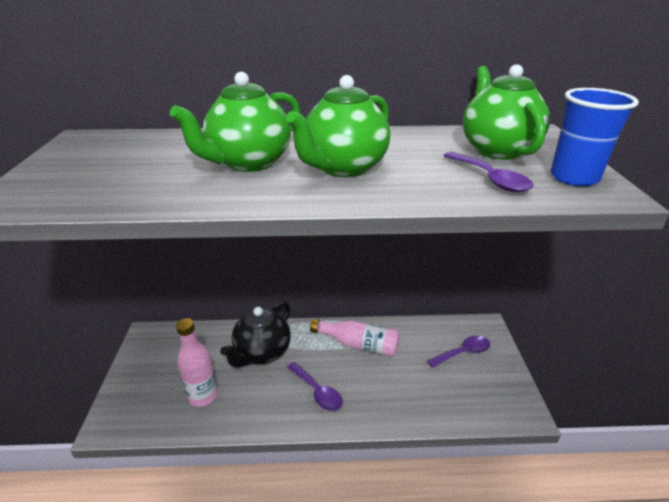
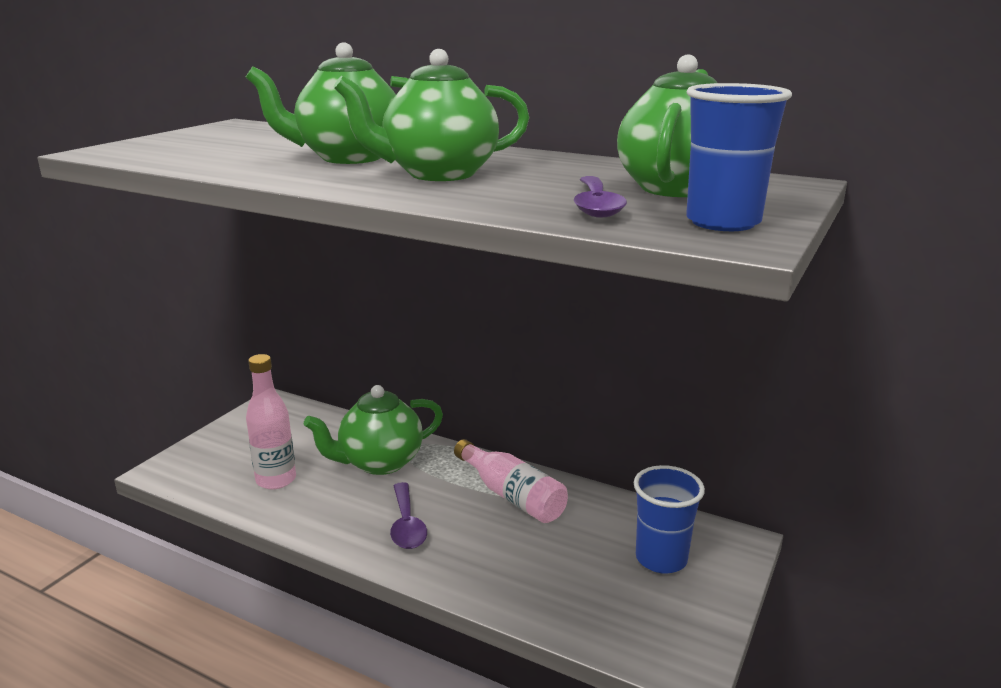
camera: 30 degrees right, 10 degrees down
black teapot [220,302,291,368] -> green teapot [304,385,443,475]
purple spoon [427,336,490,368] -> blue cup [634,465,705,574]

